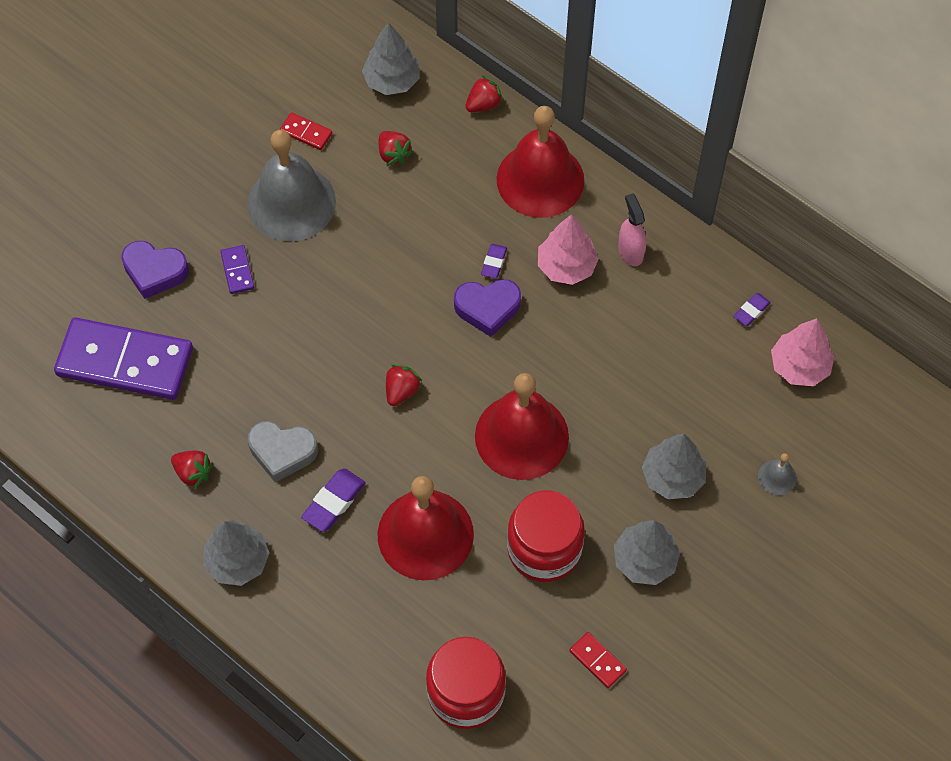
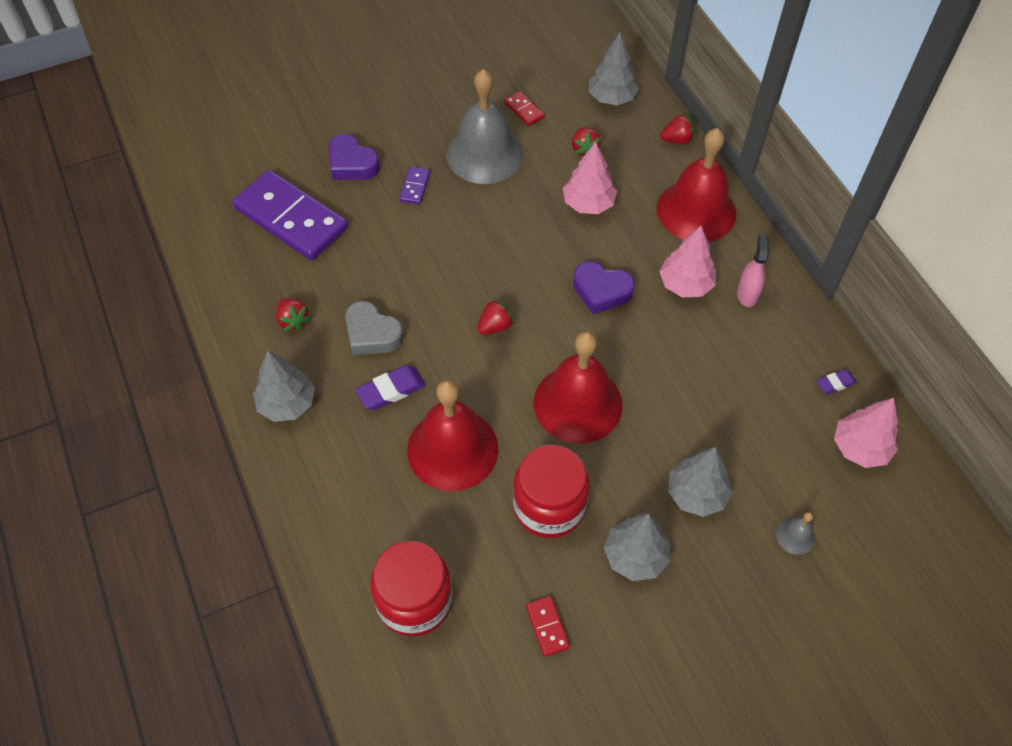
camera: 25 degrees right, 5 degrees down
purple eraser [481,244,507,279] -> none
none -> pink tree [563,141,617,214]

